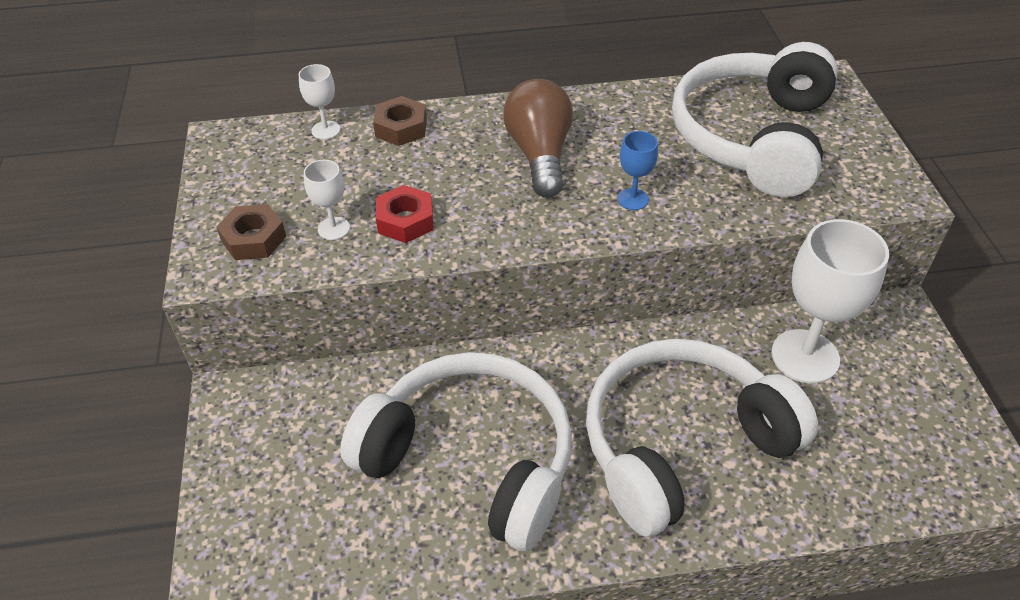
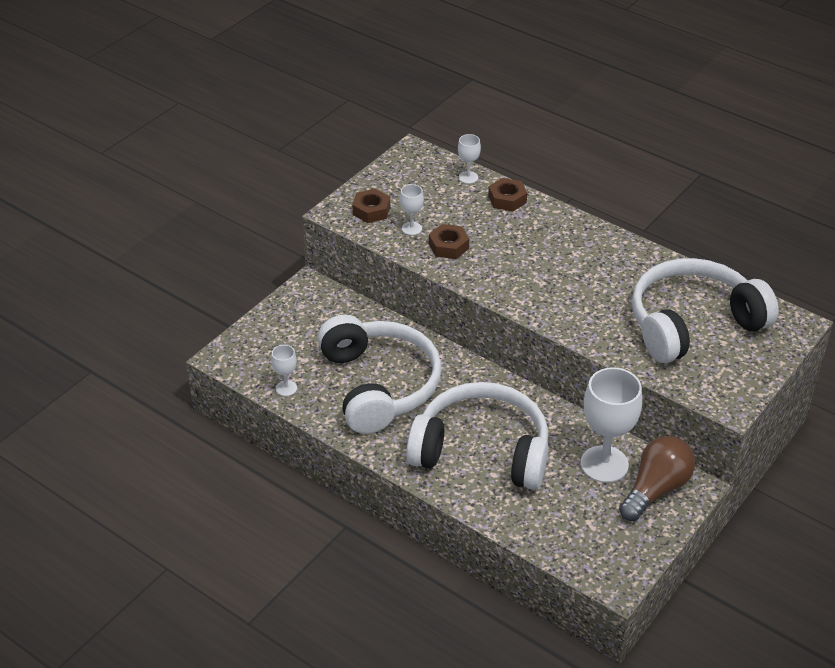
camera: 45 degrees right, 5 degrees down
red nut [376,185,433,243] -> brown nut [429,224,469,259]
brown light bulb [503,79,573,198] -> brown light bulb moved to [619,436,695,521]
blue goblet [618,131,658,210] -> none
none -> white goblet [271,345,297,396]

